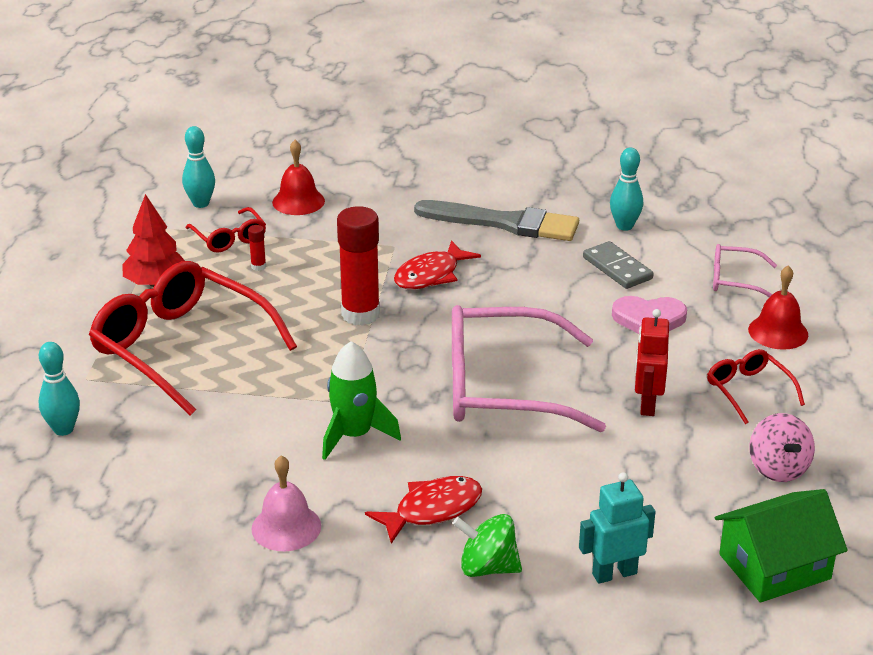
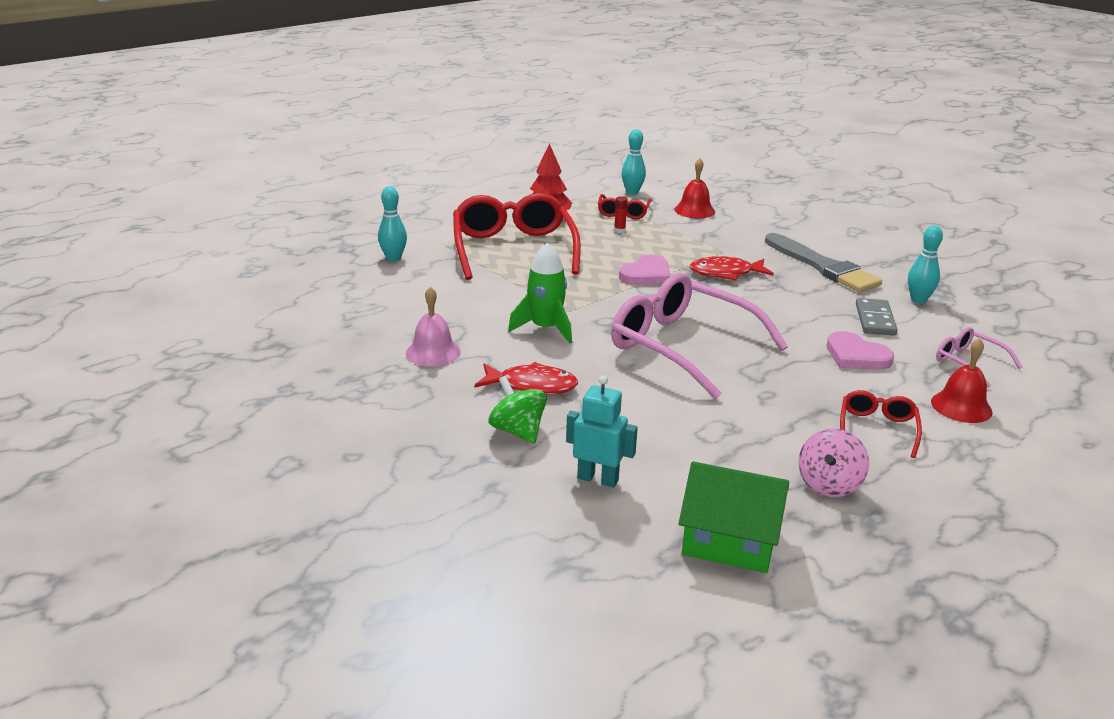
camera: 40 degrees right, 5 degrees down
red glue stick [337,206,380,326] -> pink heart [619,255,670,285]
red robot [635,309,669,416] -> none

